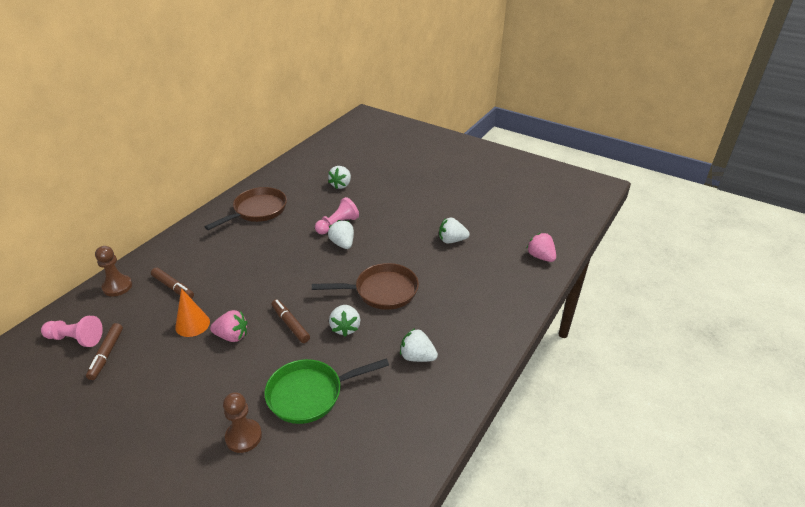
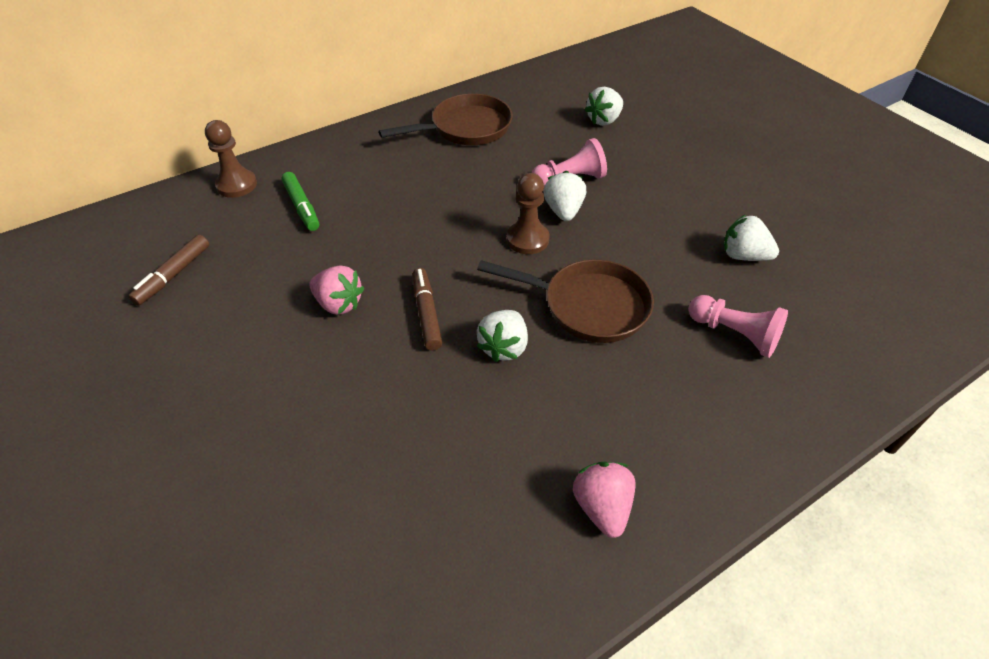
camera: 25 degrees right, 10 degrees up
pink pawn [41,316,103,347] -> pink pawn moved to [689,295,788,358]
brown marker [151,268,194,299] -> green marker [281,172,319,231]
orange cone [175,288,210,337] -> none
brown pawn [223,392,262,453] -> brown pawn moved to [507,173,549,254]
green pan [264,358,389,424] -> none
white strawberry [400,328,438,362] -> none
pink strawberry [526,233,556,262] -> pink strawberry moved to [573,462,635,538]

